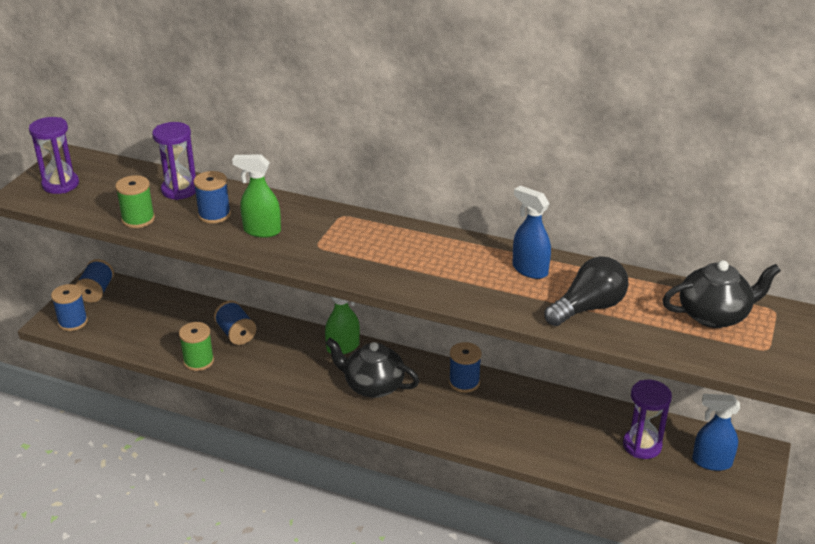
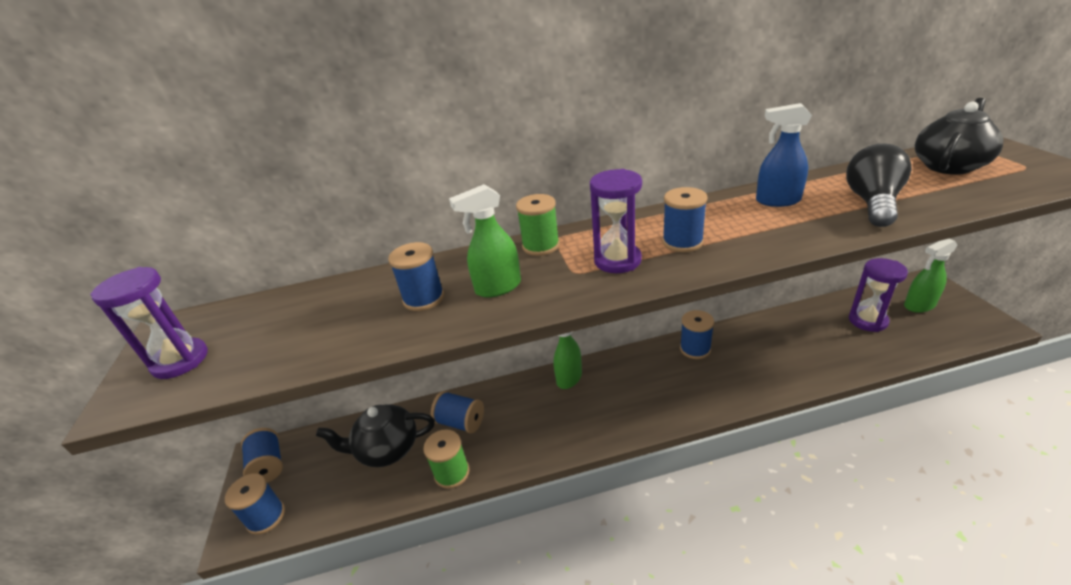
camera: 30 degrees left, 0 degrees up
green spool [115,175,155,228] -> green spool moved to [516,194,560,256]
purple hourglass [152,122,196,200] -> purple hourglass moved to [590,169,642,273]
black teapot [326,338,419,398] -> black teapot moved to [316,404,435,467]
blue spray bottle [692,394,740,471] -> green spray bottle [904,239,957,313]
none -> blue spool [662,187,707,252]

